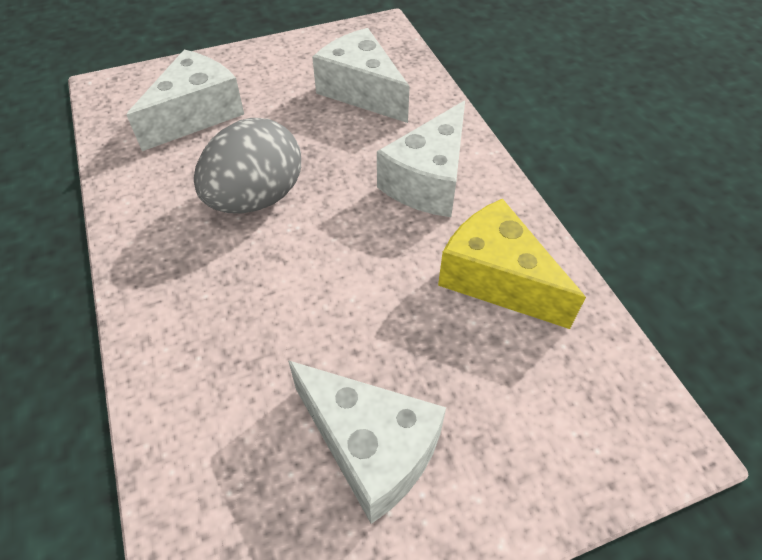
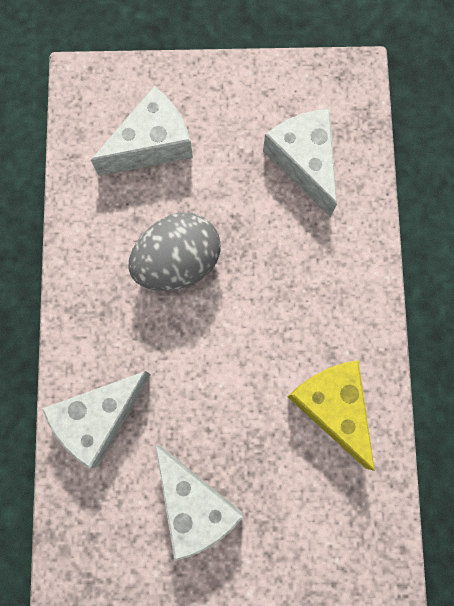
camera: 20 degrees right, 25 degrees up
white cheese [377,101,465,217] -> white cheese moved to [42,371,151,469]

